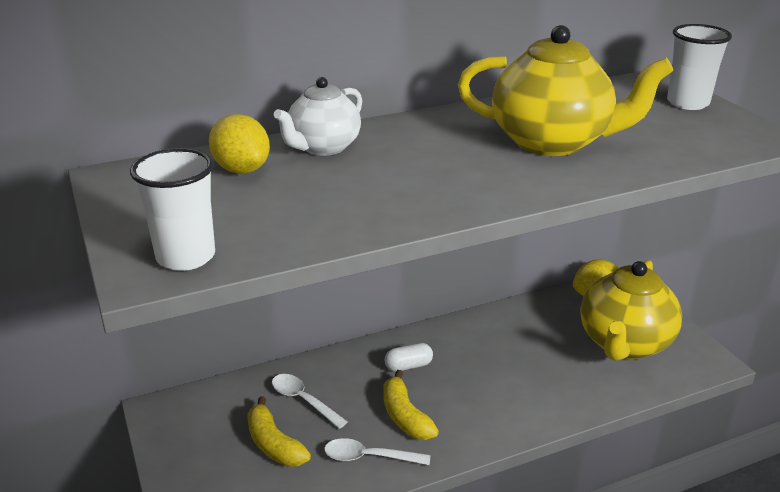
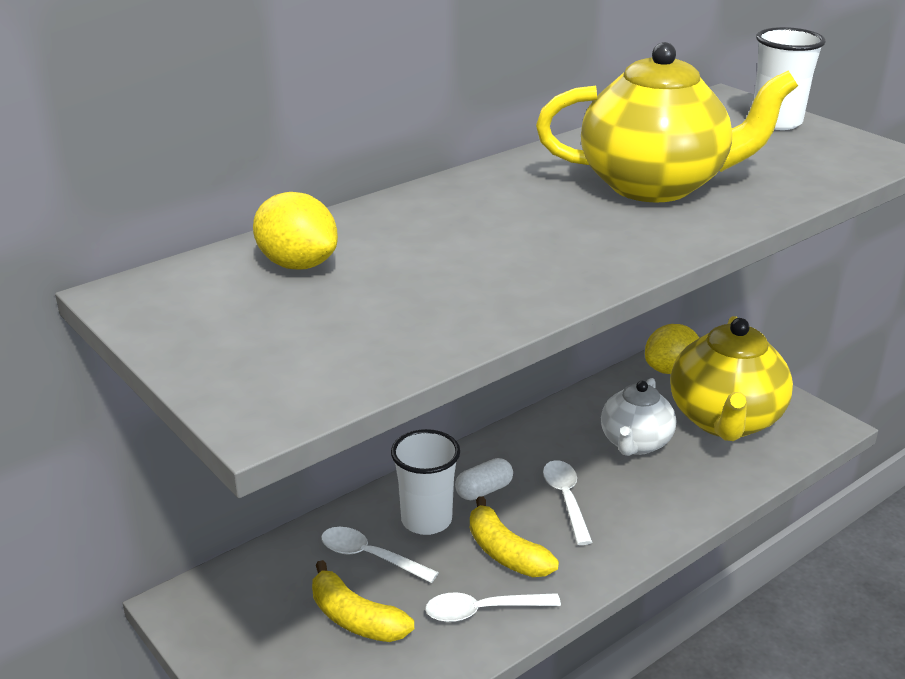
camera: 15 degrees left, 0 degrees up
white cup [130,148,215,271] -> white cup moved to [391,429,460,535]
white teapot [274,77,362,156] -> white teapot moved to [601,378,676,456]
none -> white spoon [543,460,593,545]

